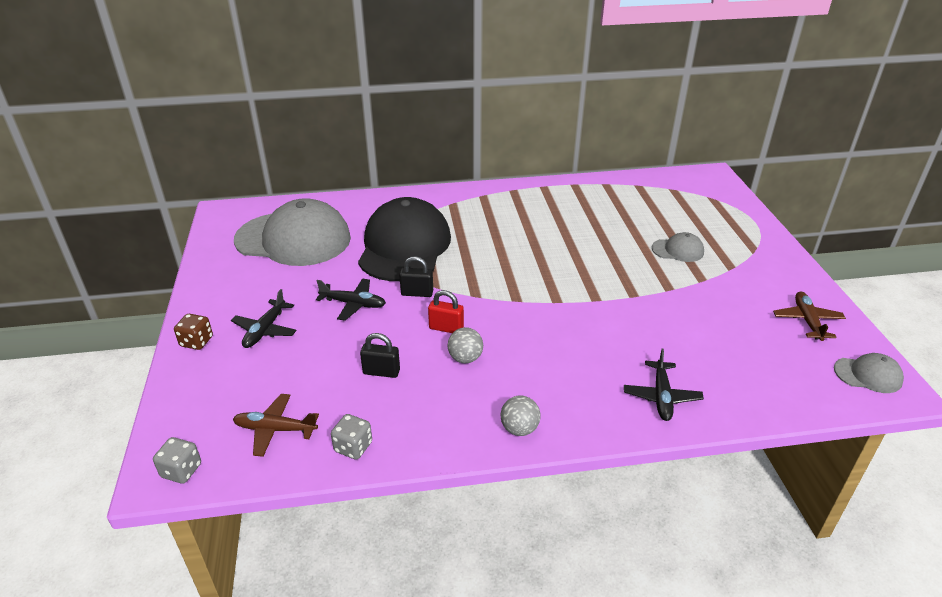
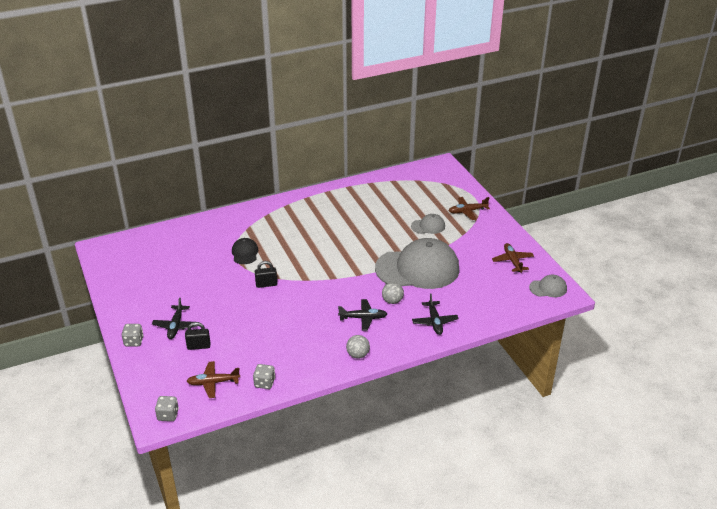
camera: 15 degrees left, 0 degrees up
brown dice [174,314,213,350] -> grey dice [122,324,144,346]
grey cap [234,198,351,266] -> grey cap moved to [375,238,460,289]
black plane [316,279,386,321] -> black plane moved to [338,299,387,331]
black cap [358,197,451,281] -> black cap [232,238,258,264], size x0.43
black padlock [360,333,400,378] -> black padlock moved to [185,322,210,350]
red padlock [428,290,464,333] -> none
grey ball [447,327,483,363] -> grey ball moved to [382,282,404,304]
none -> brown plane [449,197,490,220]

